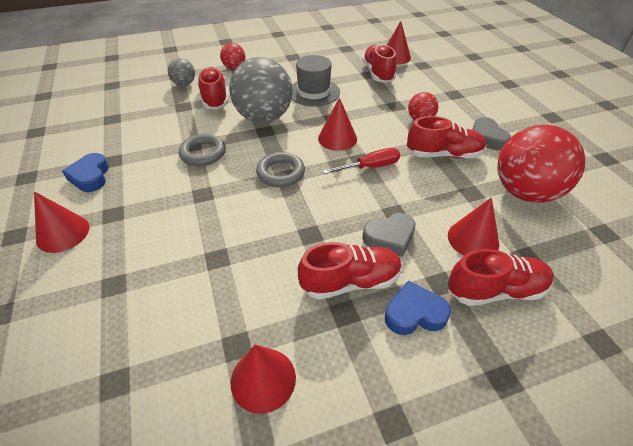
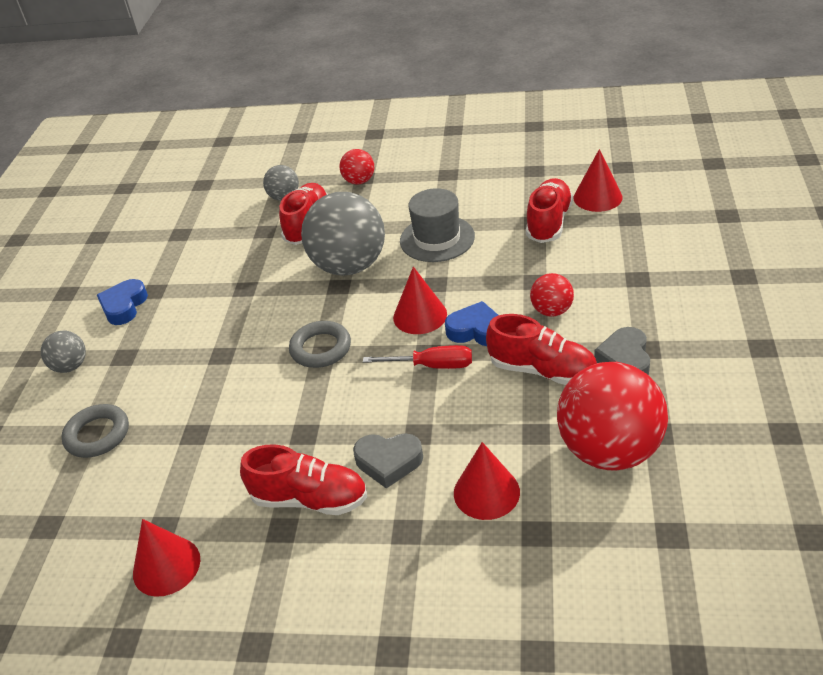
camera: 30 degrees right, 5 degrees down
red cone [34,191,89,253] -> grey ball [41,331,86,373]
grey ring [179,134,226,166] -> grey ring moved to [62,404,129,458]
blue heart [385,280,451,335] -> blue heart moved to [445,301,498,346]
red shoe [448,249,554,306] -> none

